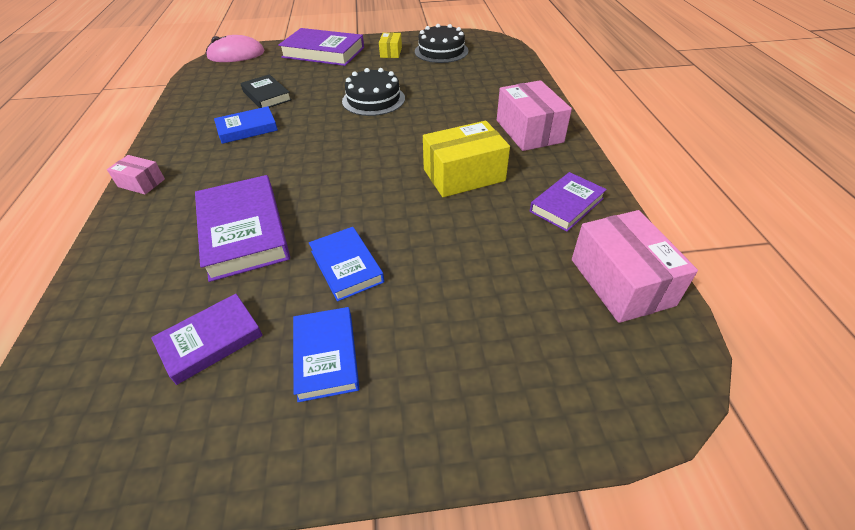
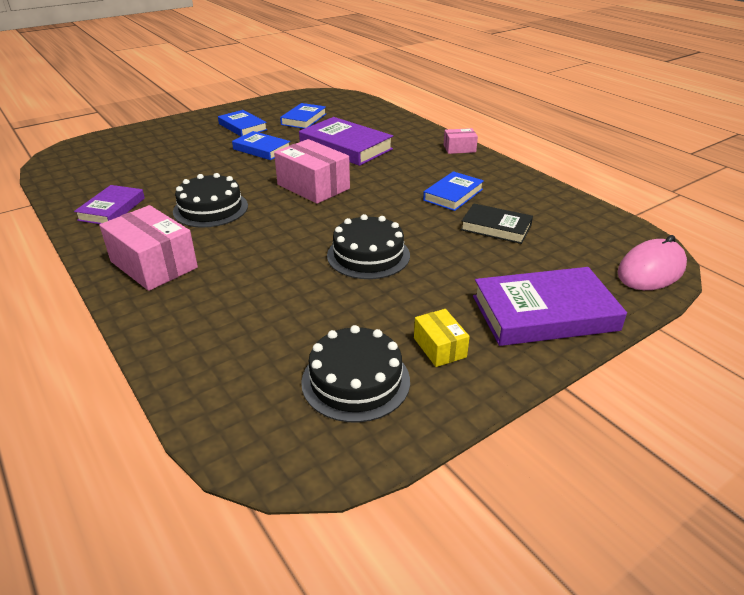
camera: 150 degrees right, 10 degrees down
purple book [151,294,263,385] -> blue book [280,103,326,129]
yellow box [423,121,510,197] -> black cake [173,173,248,228]
pink box [572,210,698,323] -> pink box moved to [274,139,350,204]

